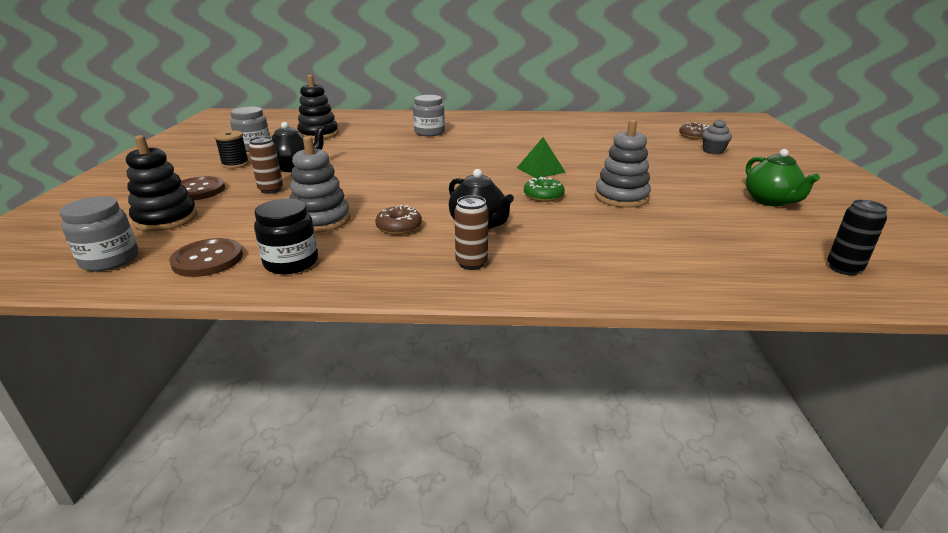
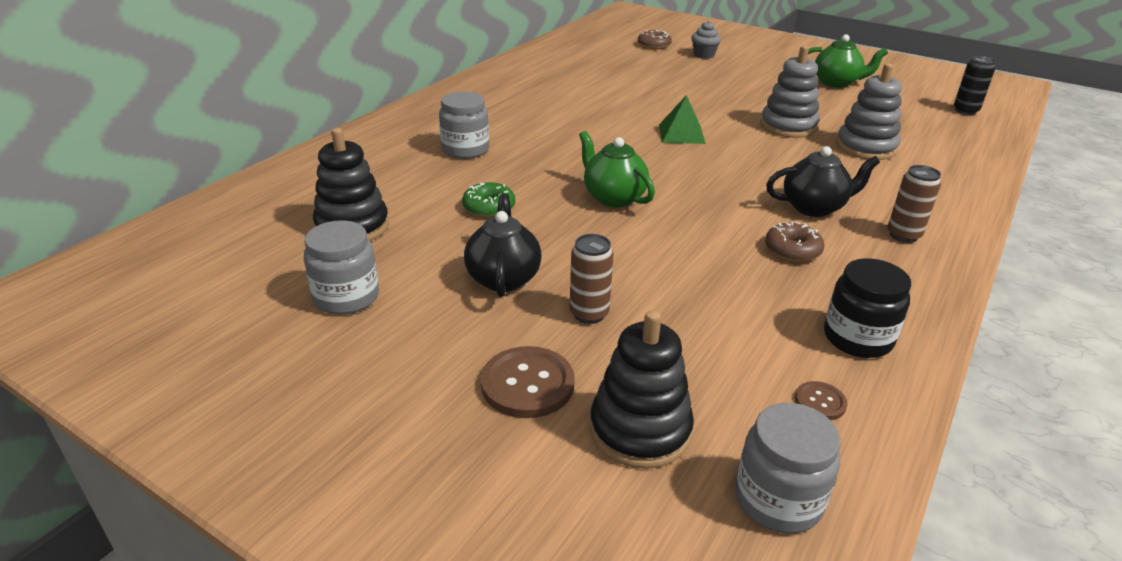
camera: 60 degrees left, 5 degrees up
brown button [169,238,243,277] -> brown button [795,381,847,420], size x0.52
black spool [214,130,249,169] -> none
grey stacking toy [289,136,350,233] -> grey stacking toy moved to [836,63,902,160]
green donut [524,177,565,202] -> green donut moved to [462,182,515,217]
none -> green teapot [579,131,655,207]

